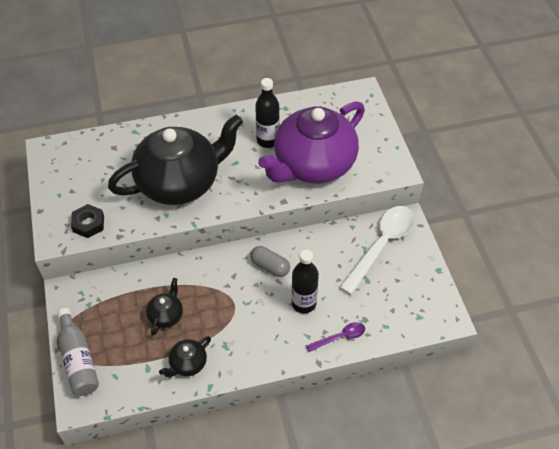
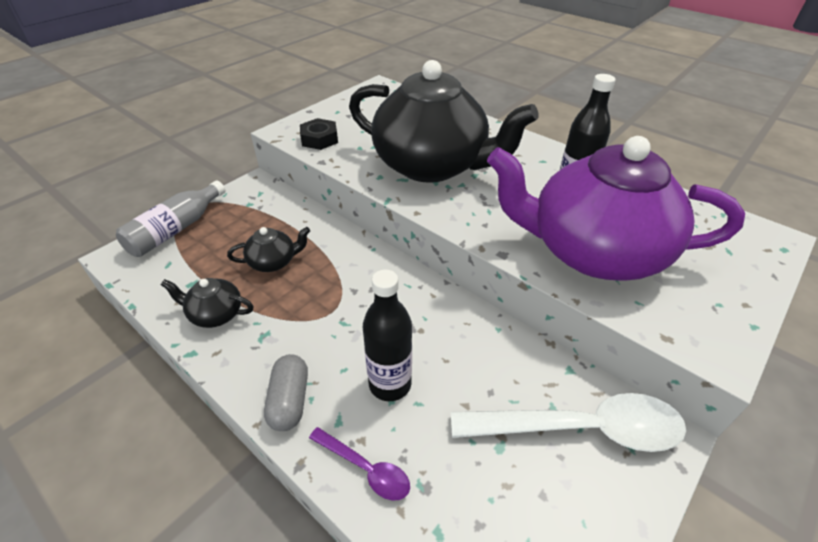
camera: 55 degrees right, 10 degrees down
grey capsule [250,246,290,277] -> grey capsule moved to [264,354,308,431]

